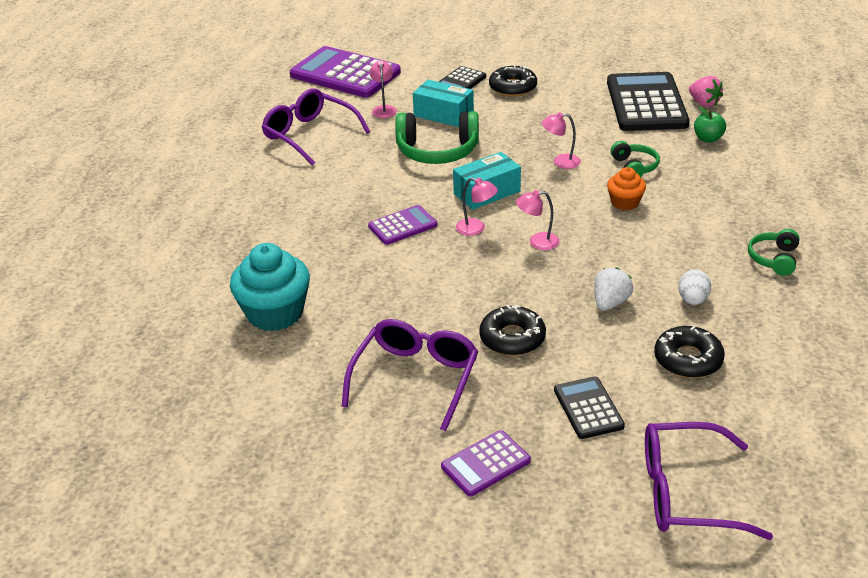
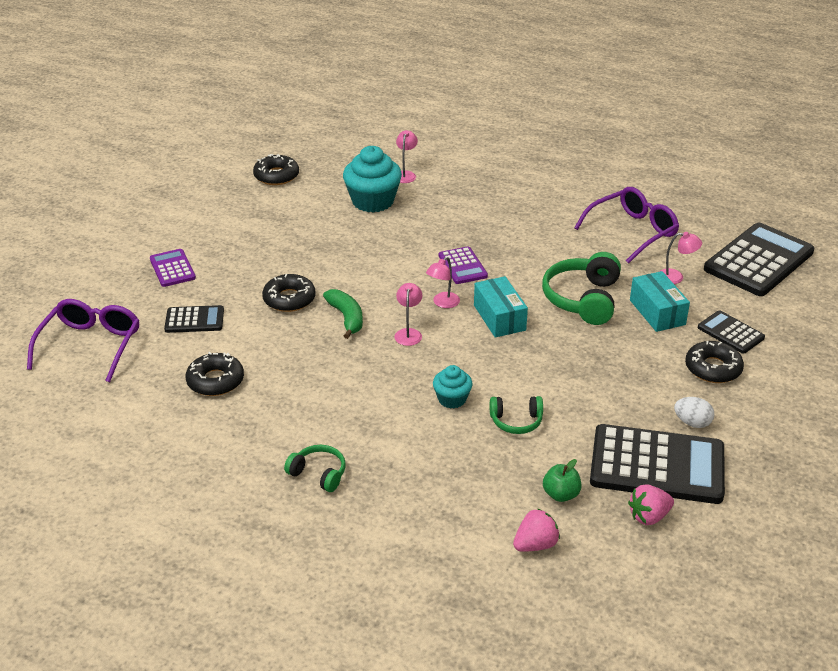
camera: 100 degrees right, 0 degrees up
purple calculator [290,46,401,98] -> black calculator [704,223,815,296]
purple glasses [341,319,478,431] -> none
turquoise box [413,80,474,127] -> turquoise box turned 60 degrees counterclockwise [630,271,690,332]
pink lamp [542,112,581,169] -> pink lamp moved to [396,130,418,183]
white strawberry [594,267,633,310] -> none
orange cupcake [607,167,646,210] -> turquoise cupcake [433,365,473,409]
white egg [678,270,711,305] -> white egg moved to [674,397,715,428]
none -> black donut [253,154,299,185]
none -> green banana [323,289,363,339]
none -> pink strawberry [513,508,560,552]

